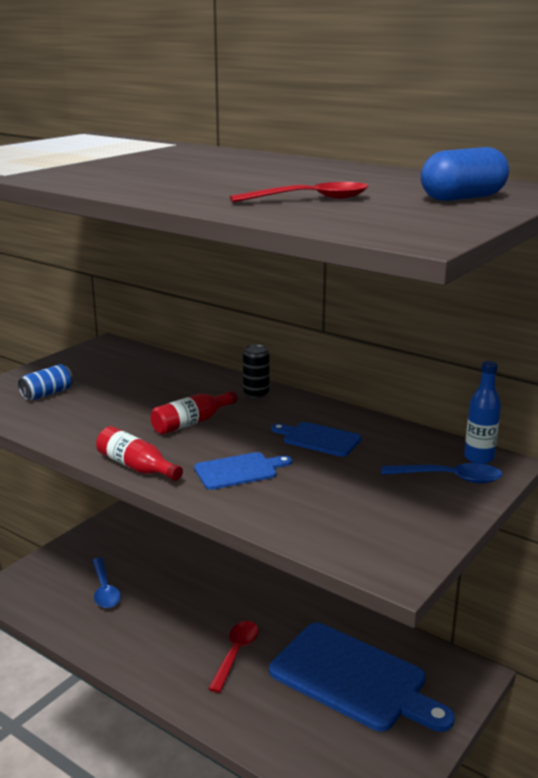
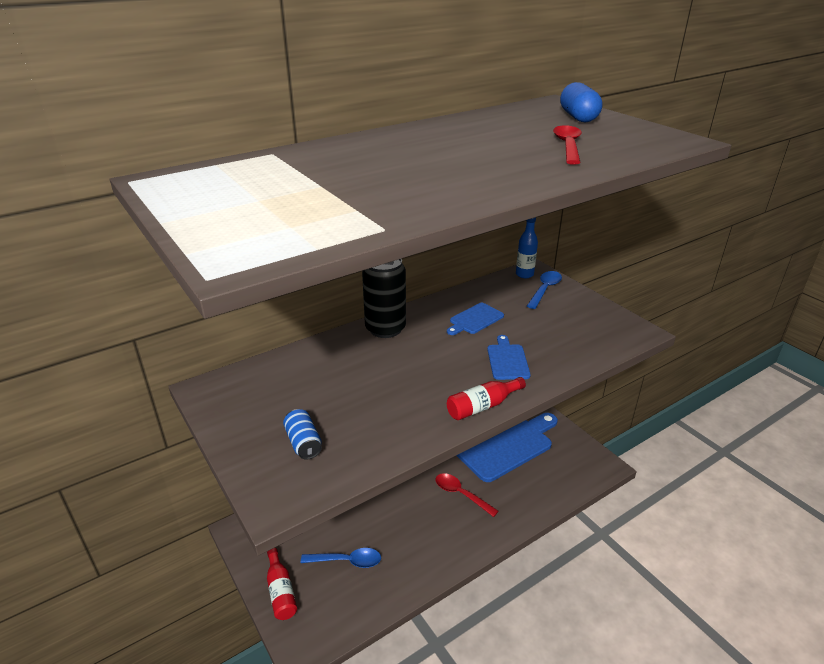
camera: 70 degrees left, 10 degrees up
red bottle [151,391,237,435] -> red bottle moved to [267,548,297,620]
black can [243,344,270,399] -> black can [362,259,406,338], size x1.90

